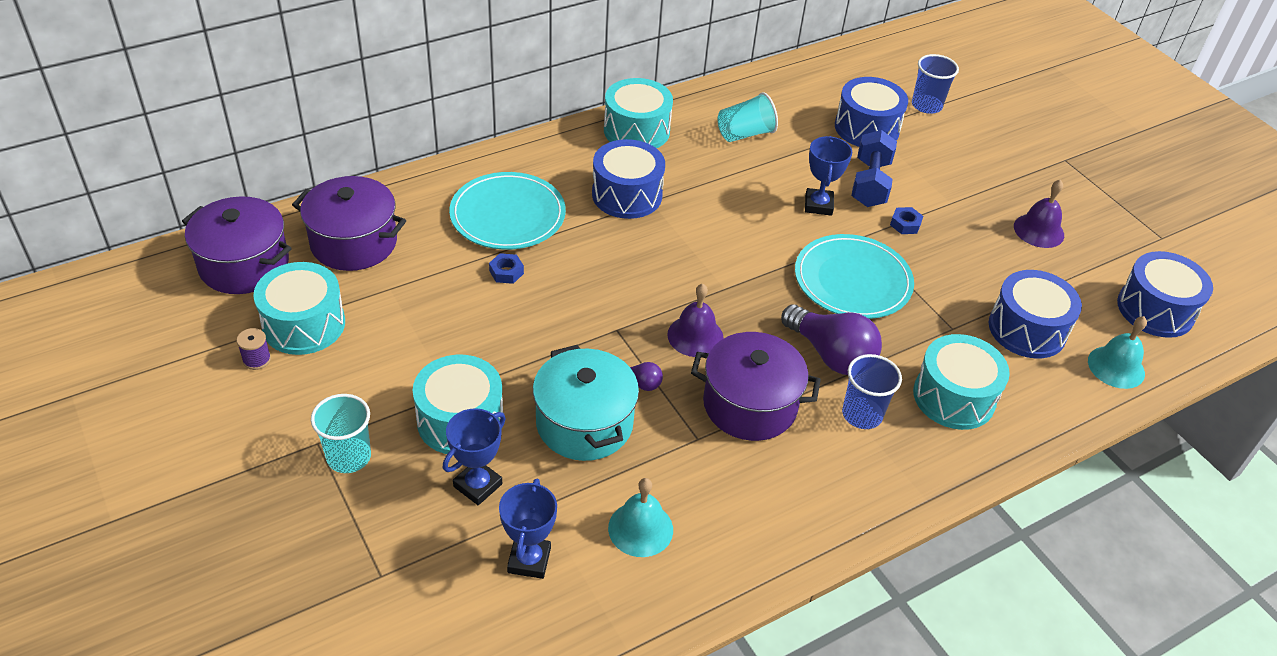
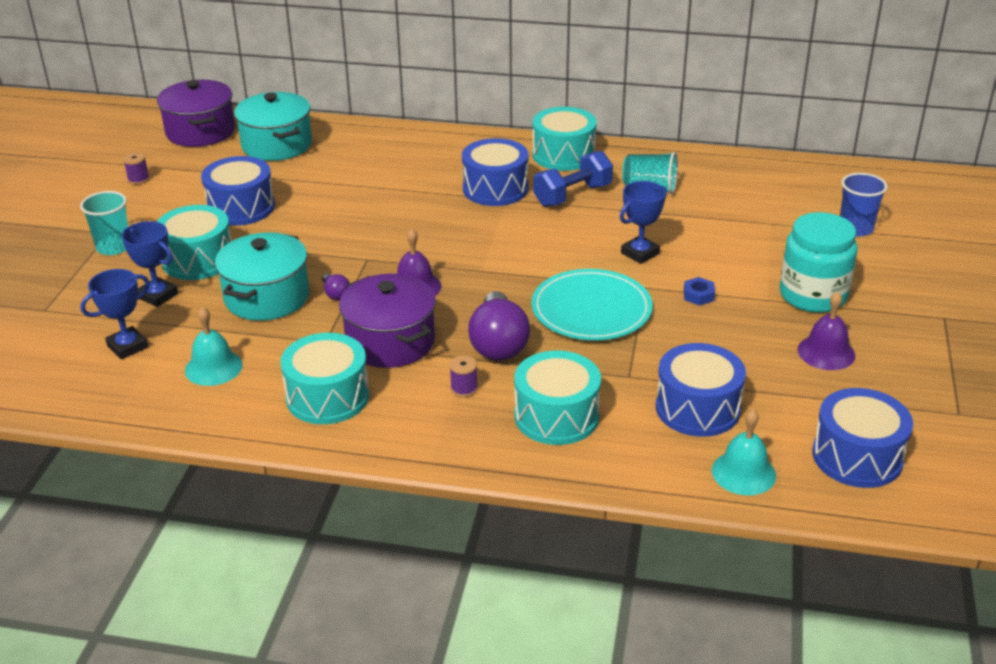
camera: 45 degrees right, 10 degrees down
turquoise drum [253,262,345,355] -> turquoise drum moved to [280,333,369,424]
purple pot [292,176,406,271] -> turquoise pot [234,92,312,161]
blue trophy [443,408,506,505] -> blue trophy turned 45 degrees clockwise [122,221,178,307]
turquoise plate [449,172,566,250] -> none
blue nut [489,253,524,284] -> none
blue drum [835,77,908,147] -> blue drum moved to [201,156,275,226]
blue cup [842,354,902,429] -> purple spool [450,355,478,397]
blue dumbbell [852,130,897,207] -> blue dumbbell moved to [533,151,613,207]
none -> turquoise jar [780,212,858,313]

